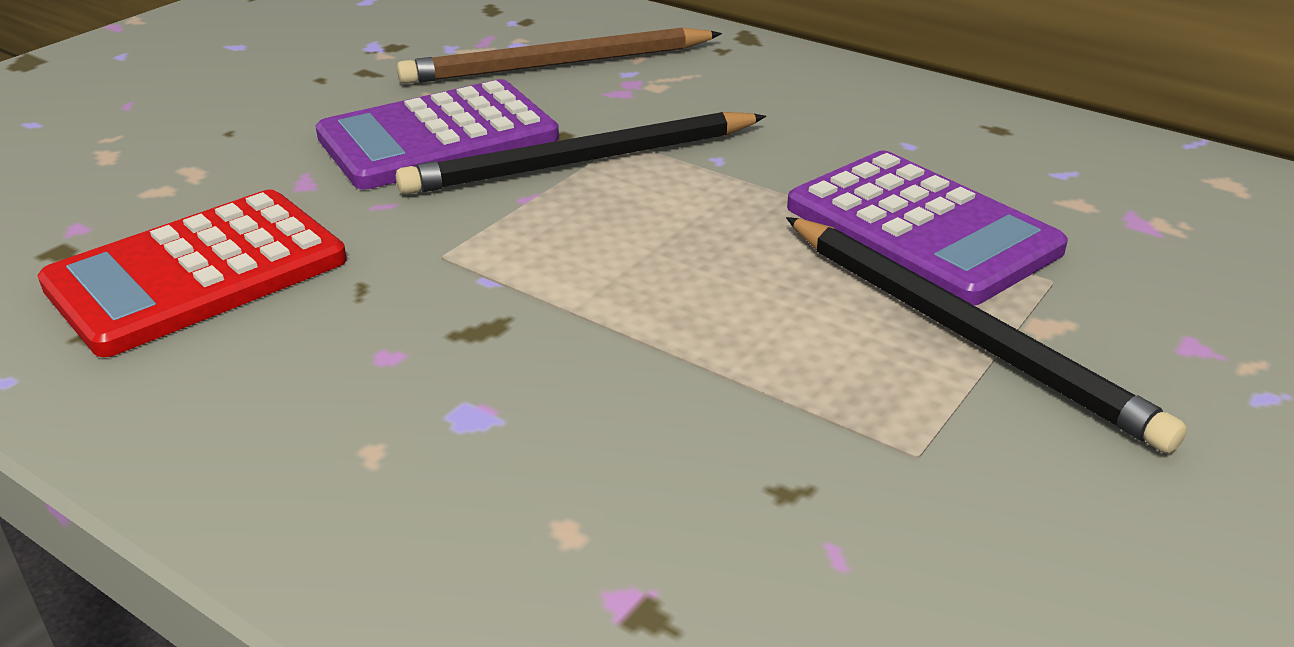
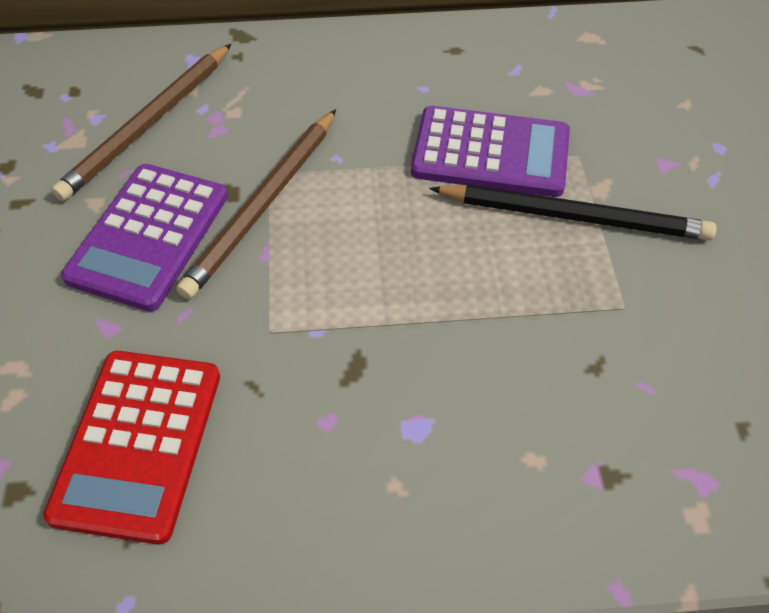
camera: 40 degrees left, 20 degrees up
black pencil [396,112,766,195] -> brown pencil [176,109,336,299]

